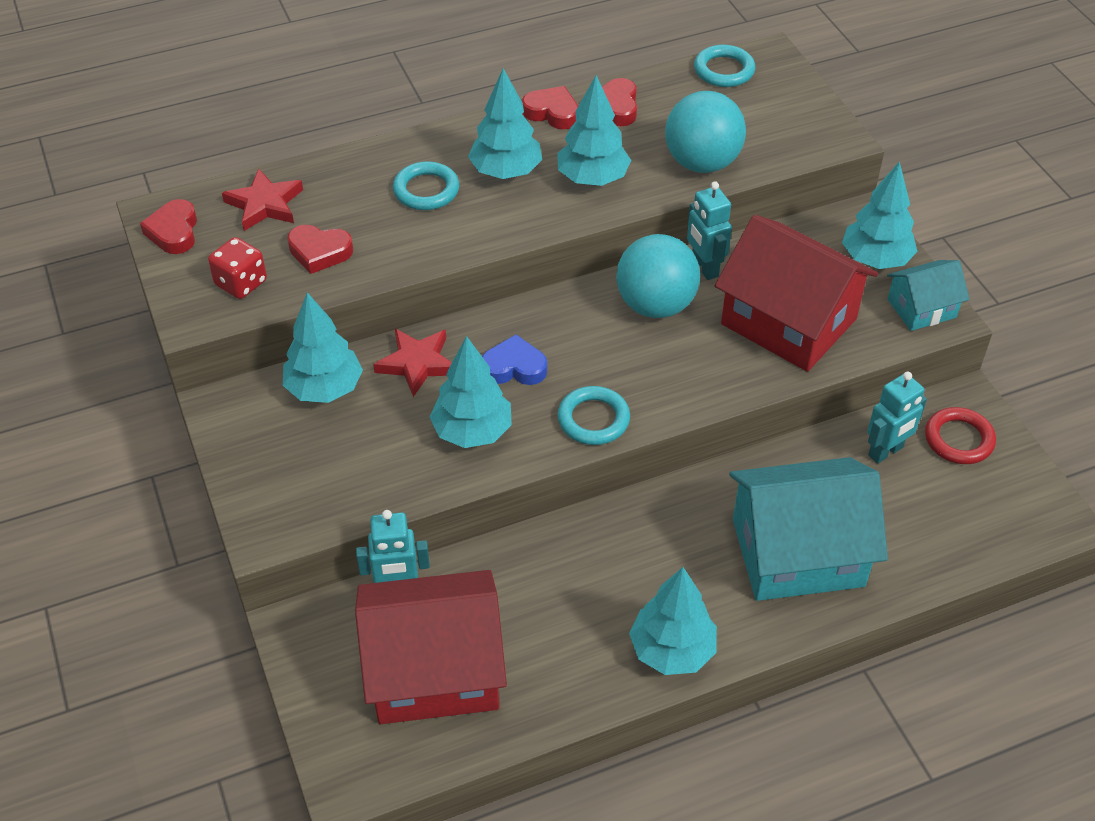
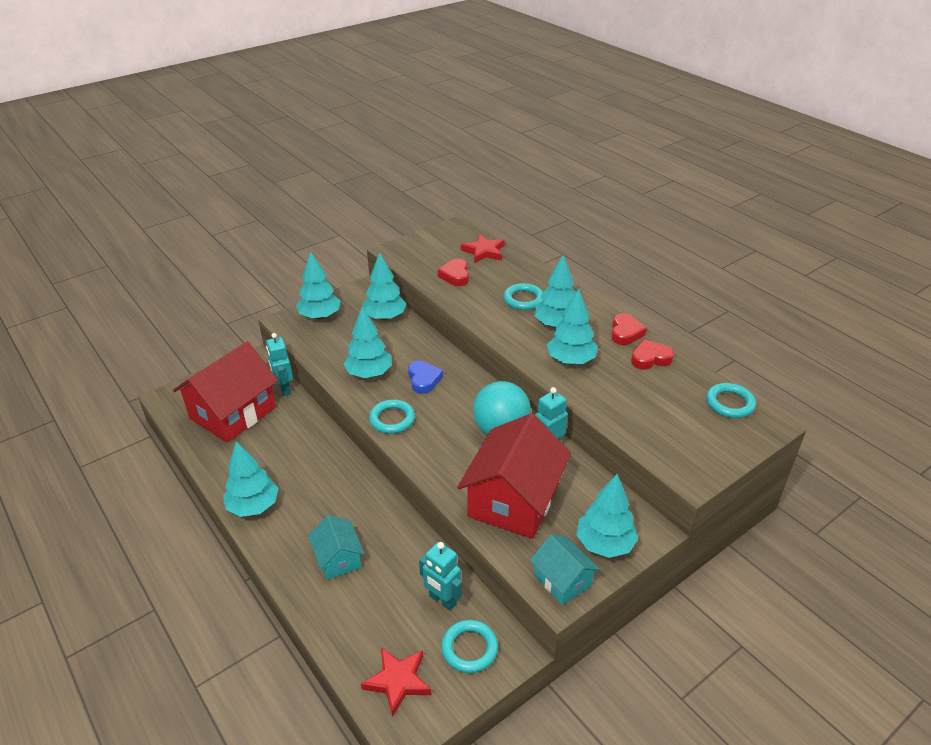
camera: 75 degrees right, 10 degrees down
red heart [140,199,197,254] -> none
red dice [208,237,267,299] -> none
red house [355,570,507,724] -> red house turned 60 degrees clockwise [173,342,278,443]
red star [373,329,452,397] -> red star moved to [361,647,432,717]
turquoise ball [665,91,746,173] -> none
turquoise house [729,457,888,601] -> turquoise house [308,515,364,580], size x0.52
red ring [925,407,996,464] -> turquoise ring [441,620,498,673]
none -> turquoise tree [296,251,341,320]

